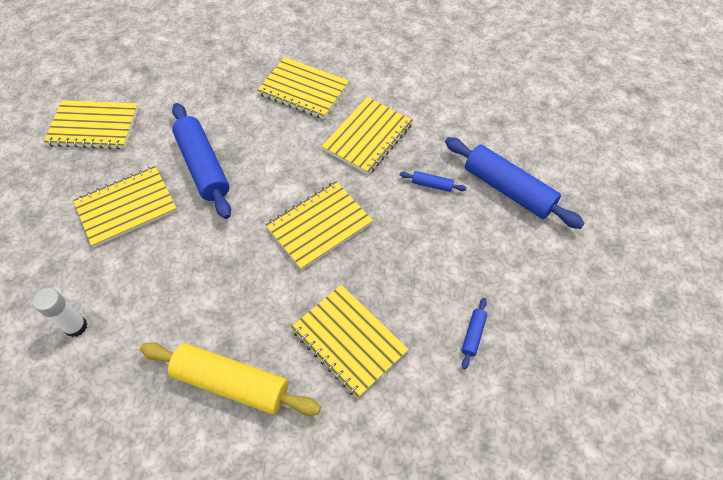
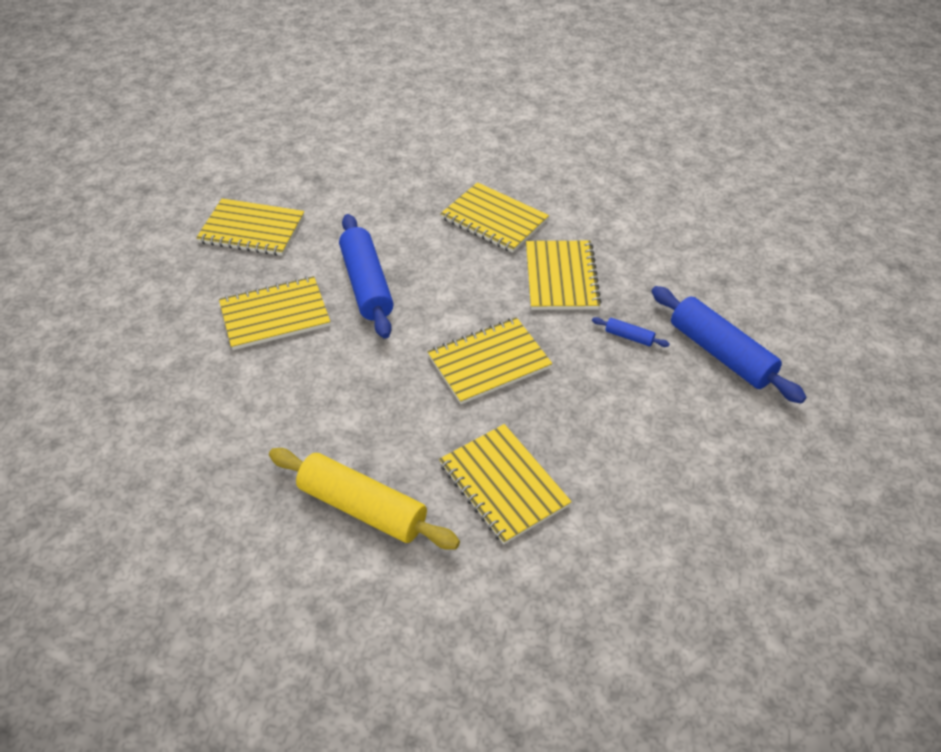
camera: 10 degrees right, 10 degrees down
white glue stick [33,288,87,337] -> none
yellow notebook [322,97,413,175] -> yellow notebook turned 45 degrees counterclockwise [526,241,602,310]
blue rolling pin [462,298,487,369] -> none

